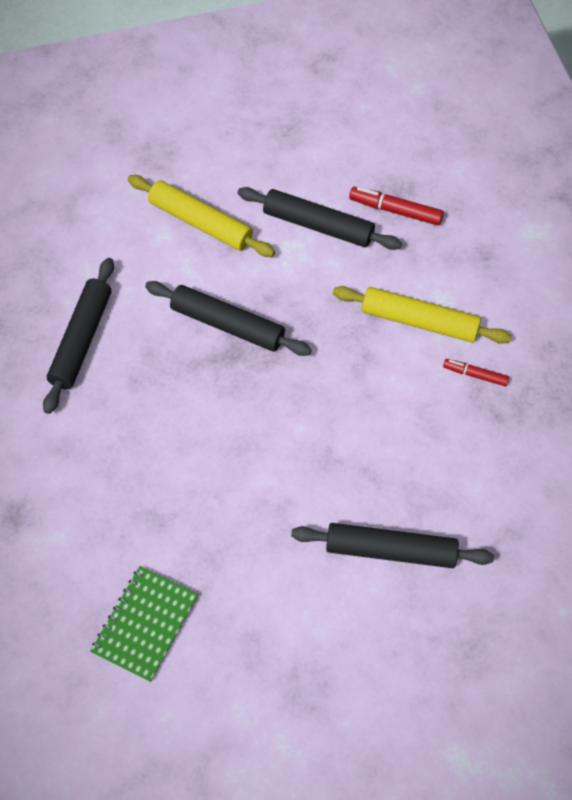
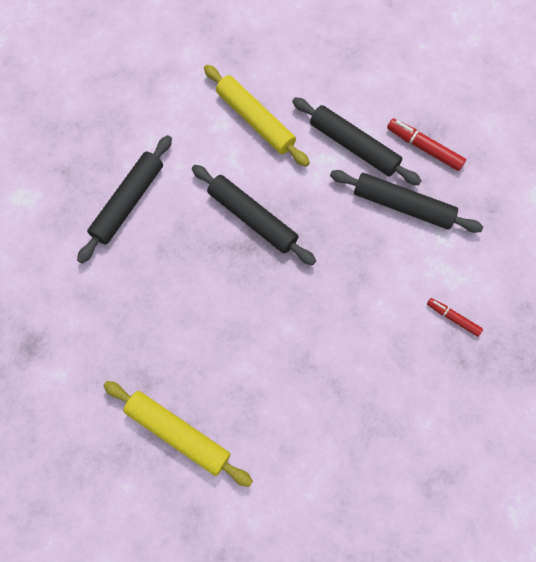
camera: 15 degrees right, 10 degrees up
green notebook [90,566,198,682] -> none
black rolling pin [291,523,494,568] -> black rolling pin moved to [330,170,483,233]
yellow rolling pin [333,286,512,344] -> yellow rolling pin moved to [103,381,253,487]

